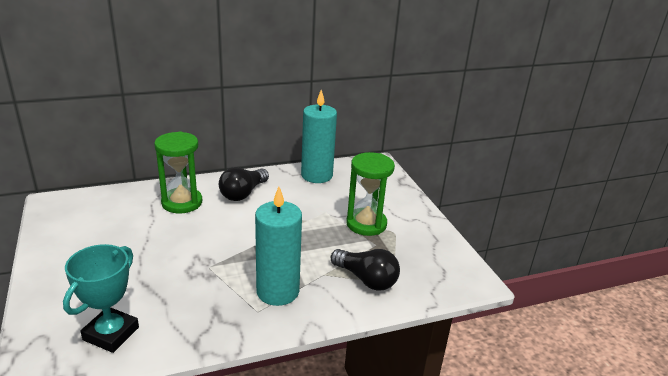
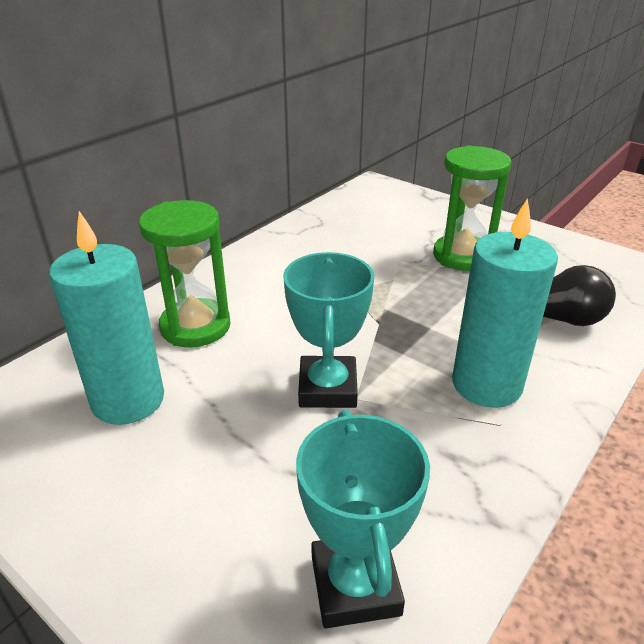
camera: 30 degrees left, 5 degrees up
black light bulb [219,167,269,201] -> none
turquoise candle [301,90,337,183] -> turquoise candle moved to [49,211,164,425]
none -> turquoise trophy [283,252,374,408]

